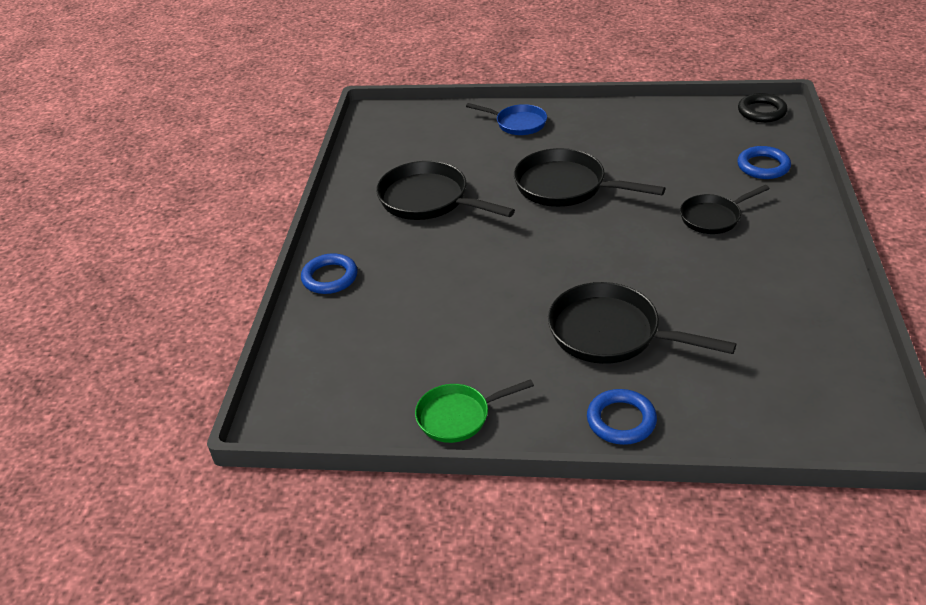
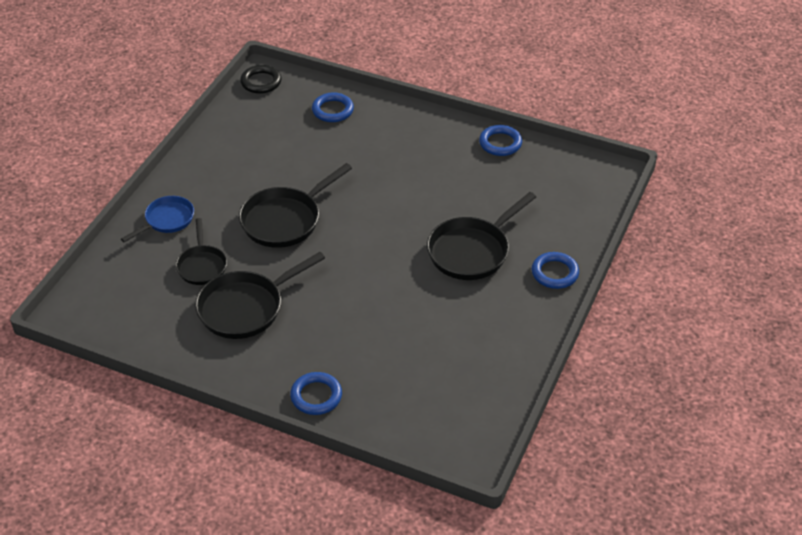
camera: 75 degrees left, 5 degrees up
green pan [415,379,534,443] -> none
black pan [680,185,769,234] -> black pan moved to [176,218,227,285]
none -> blue ring [479,125,522,156]

